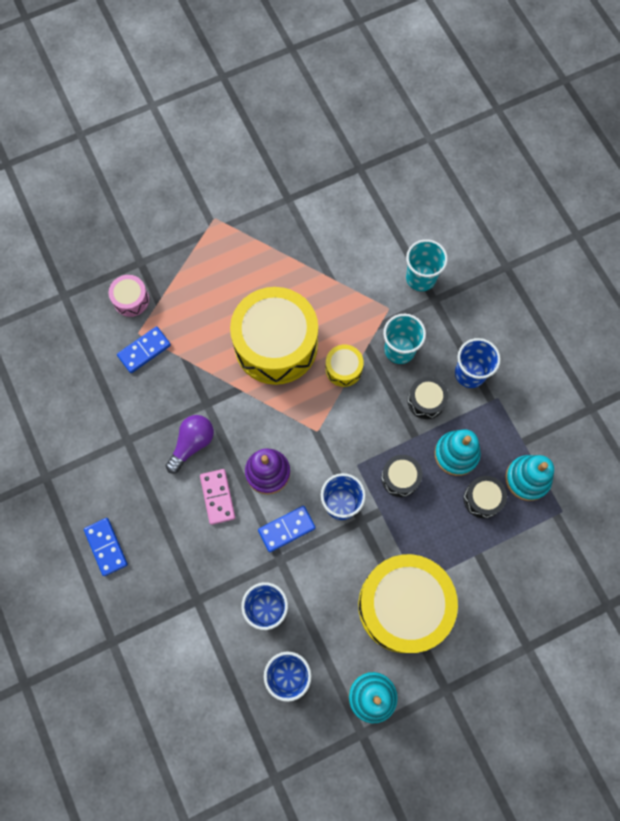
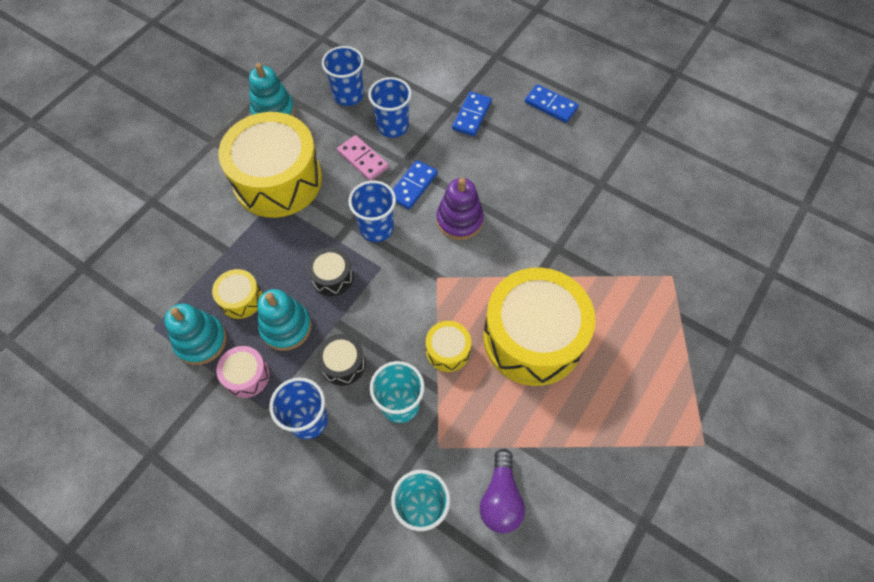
camera: 150 degrees right, 10 degrees down
pink drum [109,275,149,317] -> pink drum moved to [216,346,270,398]
blue domino [117,326,171,373] -> blue domino moved to [452,91,492,136]
purple light bulb [166,415,214,474] -> purple light bulb moved to [480,449,525,534]
pink domino [200,469,235,525] -> pink domino moved to [337,135,389,181]
black drum [464,476,507,518] -> yellow drum [212,269,262,319]

